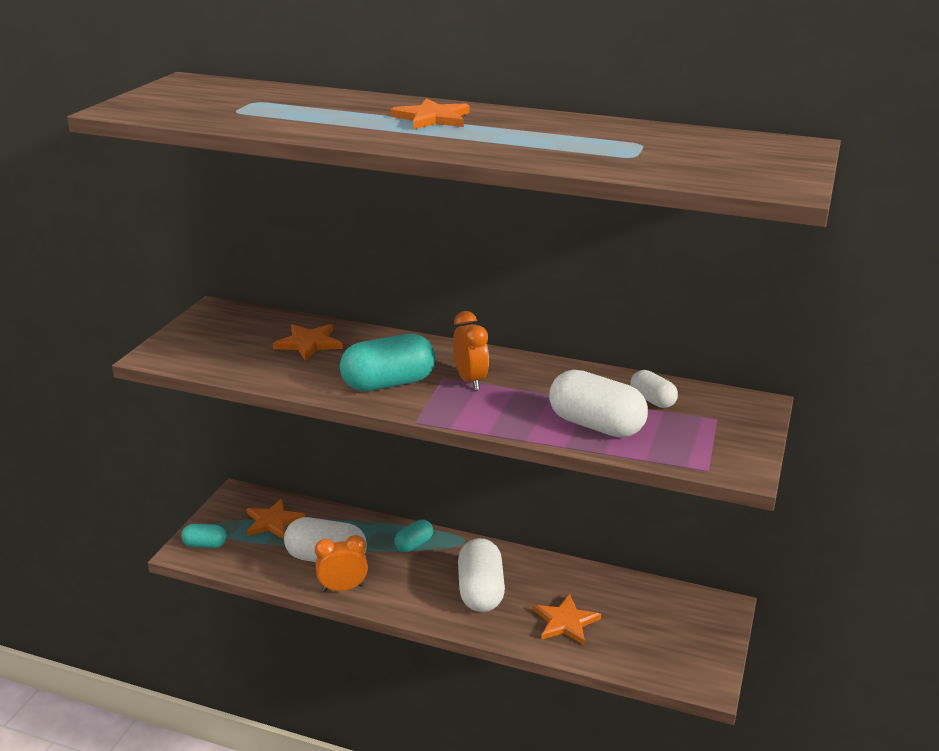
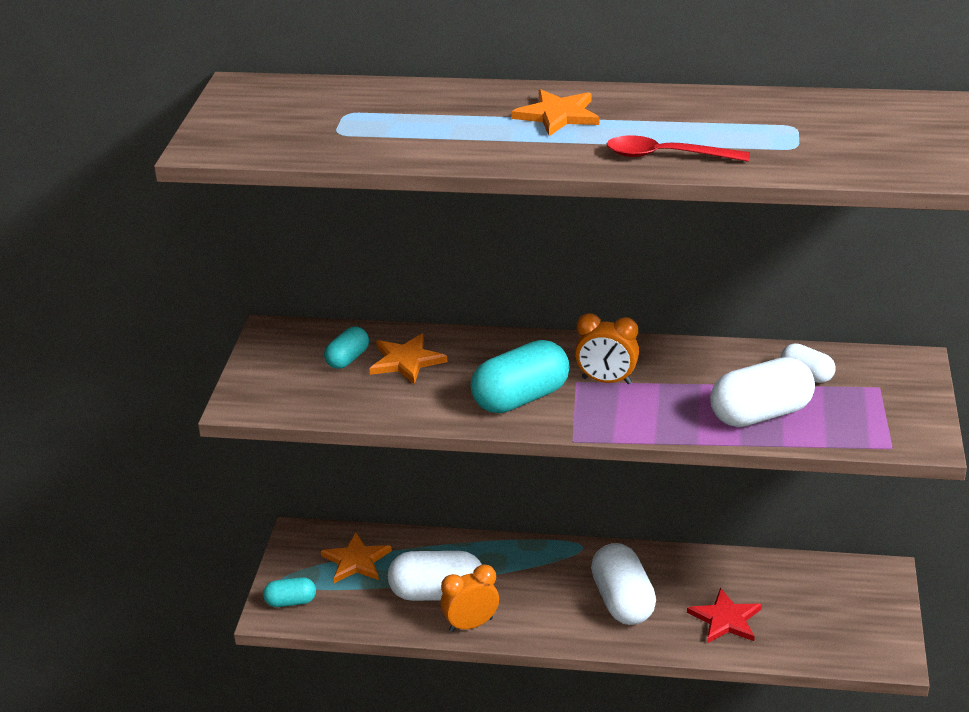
camera: 10 degrees left, 5 degrees up
turquoise capsule [394,520,433,552] -> turquoise capsule moved to [324,327,369,369]
orange clock [453,311,489,390] -> orange clock turned 135 degrees clockwise [575,313,639,384]
orange star [533,594,601,645] -> red star [687,587,762,643]
white capsule [549,370,648,437] -> white capsule turned 45 degrees counterclockwise [710,357,815,427]
none -> red spoon [606,135,750,162]

